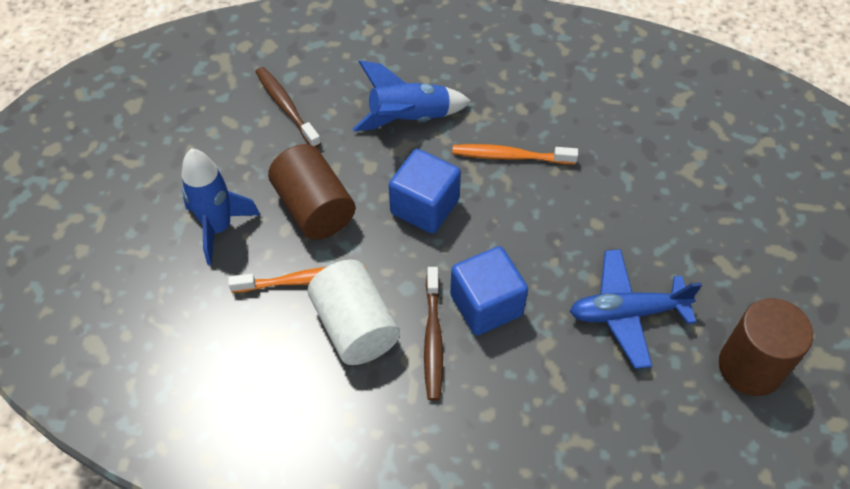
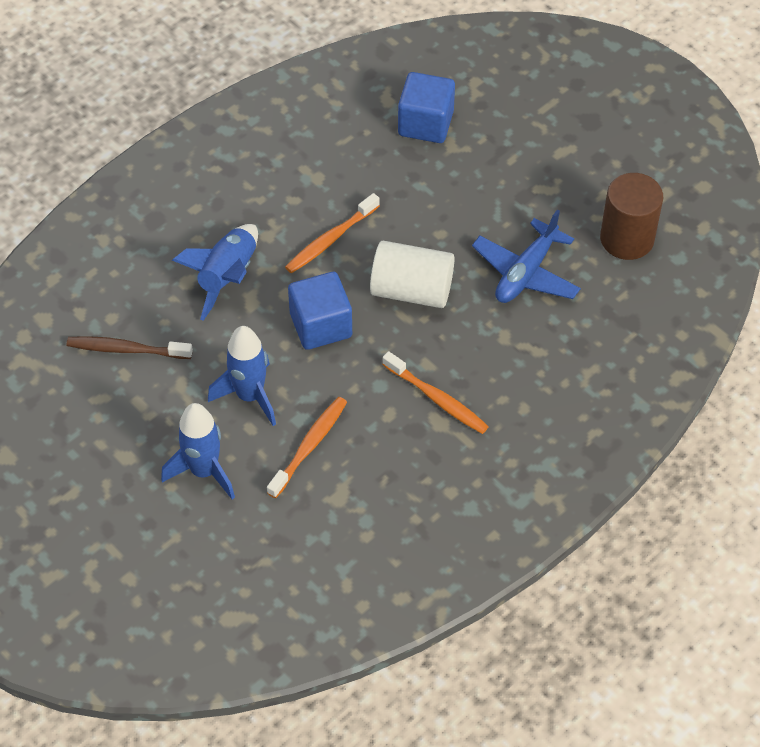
camera: 50 degrees left, 0 degrees up
brown cylinder [268,144,355,239] -> blue rocket [208,326,276,426]
white cylinder [308,260,400,365] -> white cylinder moved to [370,241,454,308]
brown toothbrush [424,267,443,401] -> orange toothbrush [382,351,489,434]
blue cube [450,246,528,335] -> blue cube moved to [398,72,455,143]

